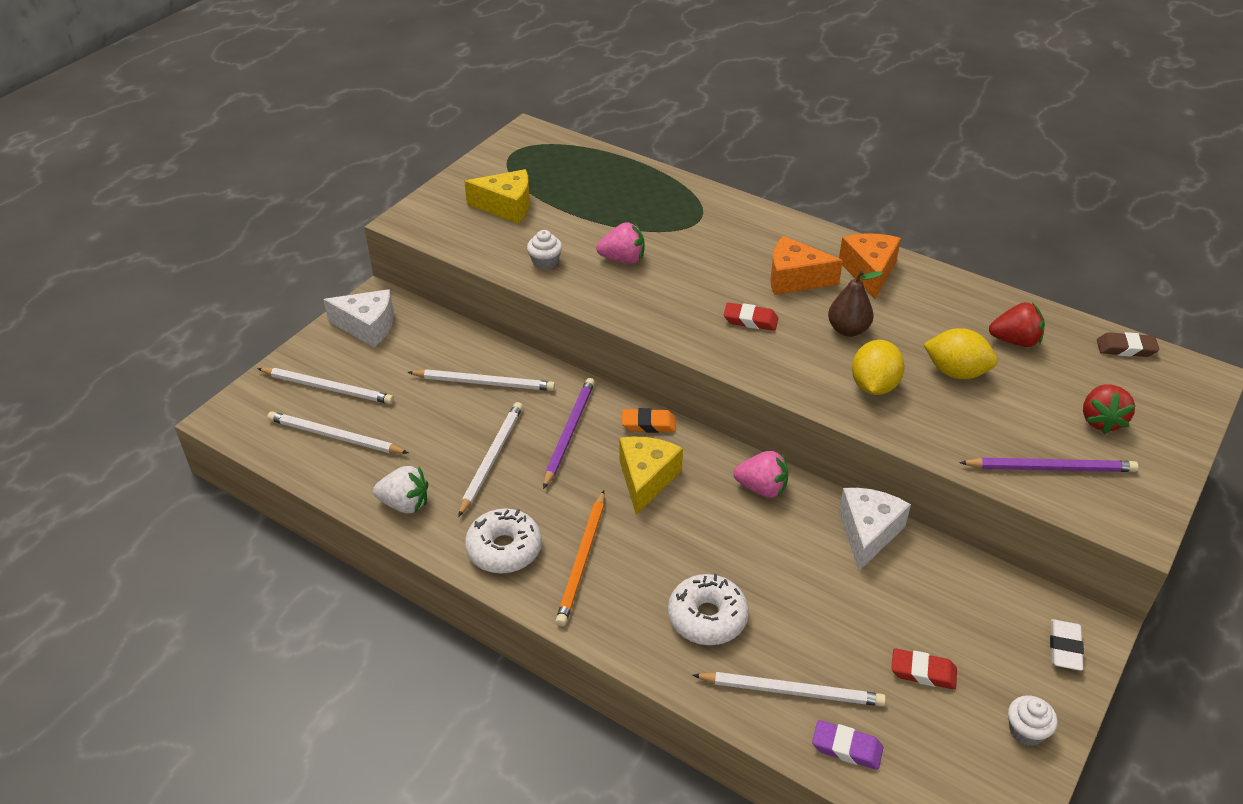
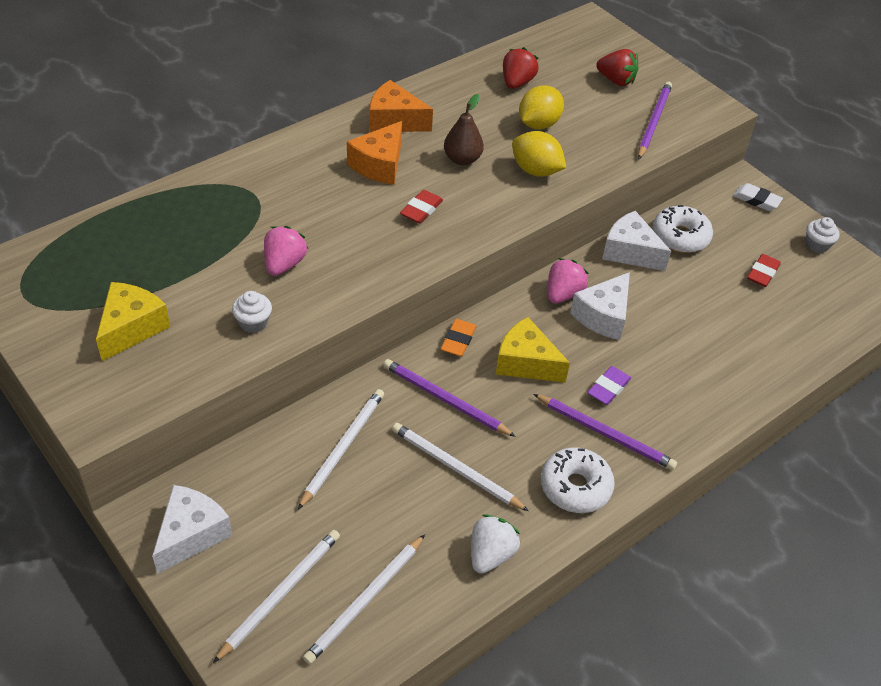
camera: 75 degrees left, 5 degrees up
orange pencil [556,490,605,626] -> purple pencil [533,394,677,470]
white donut [668,574,749,645] -> white donut moved to [653,205,713,253]
white pencil [693,672,886,706] -> none
purple eraser [812,720,883,770] -> purple eraser moved to [587,366,631,405]
brown eraser [1097,332,1159,357] -> none
none -> white cheese [570,272,630,340]

